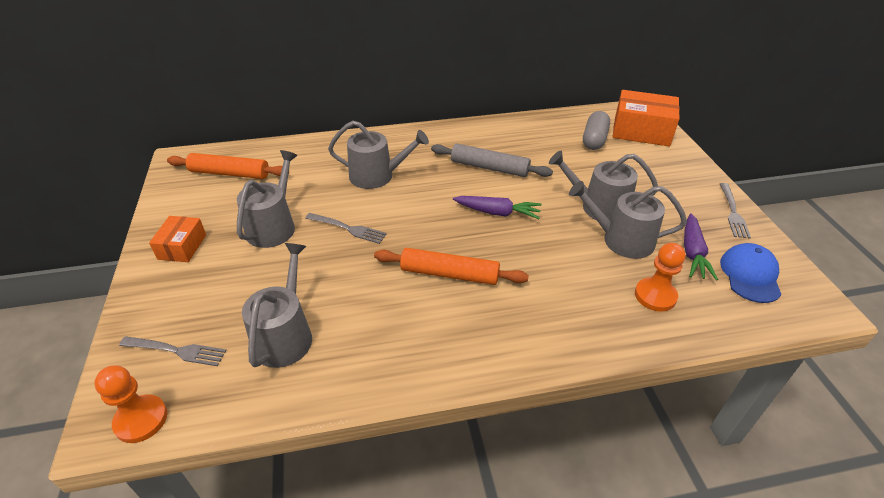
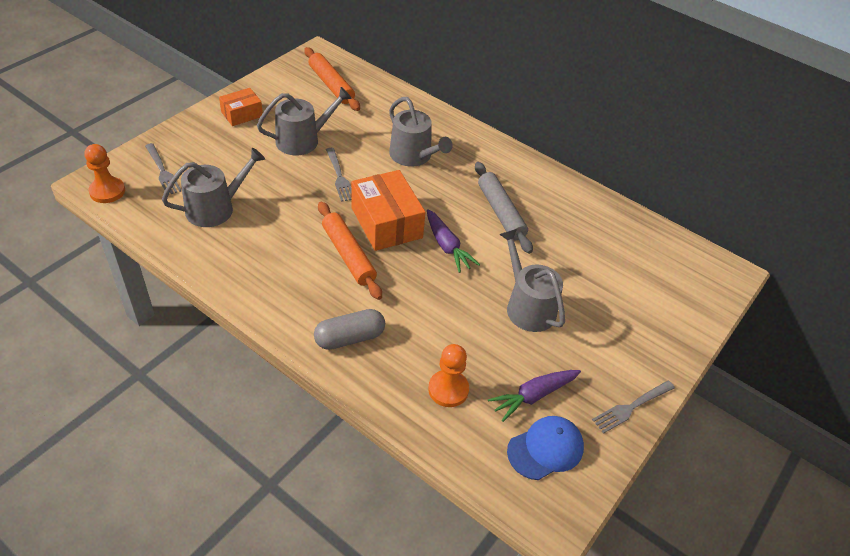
camera: 45 degrees right, 5 degrees up
grey watering can [569,181,687,259] -> none
grey capsule [583,111,610,150] -> grey capsule moved to [314,309,385,350]
orange box [612,90,680,146] -> orange box moved to [351,170,426,251]

